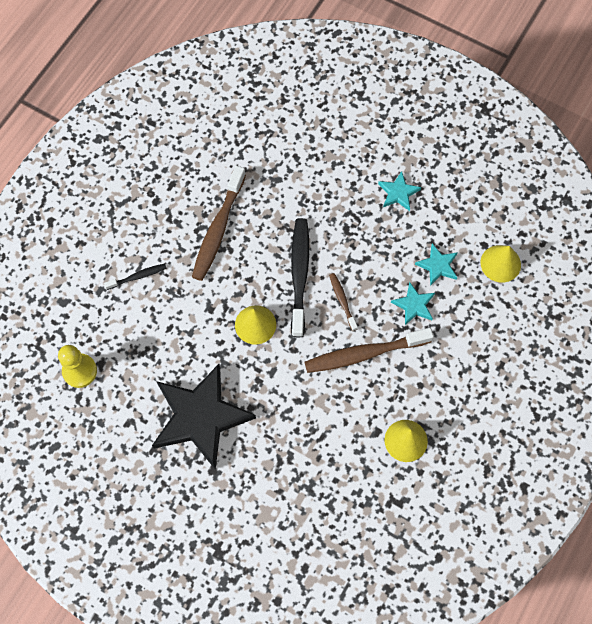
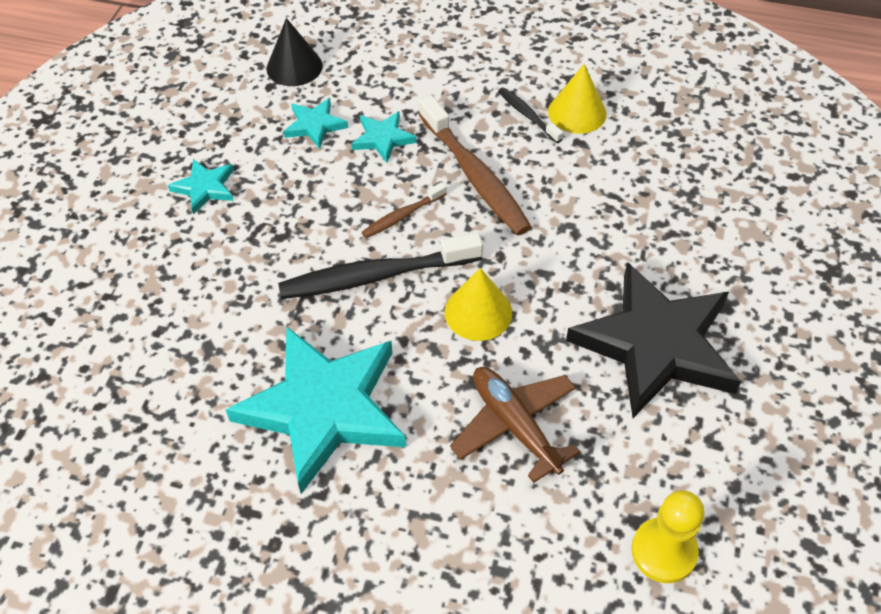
camera: 105 degrees left, 15 degrees down
black toothbrush [104,264,167,290] -> black toothbrush moved to [498,87,563,143]
brown toothbrush [192,166,246,281] -> turquoise star [225,326,406,494]
yellow cone [480,245,521,283] -> black cone [267,18,322,86]
none -> brown plane [450,367,581,483]

